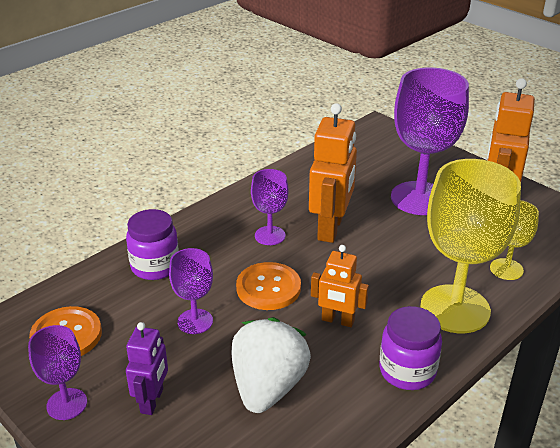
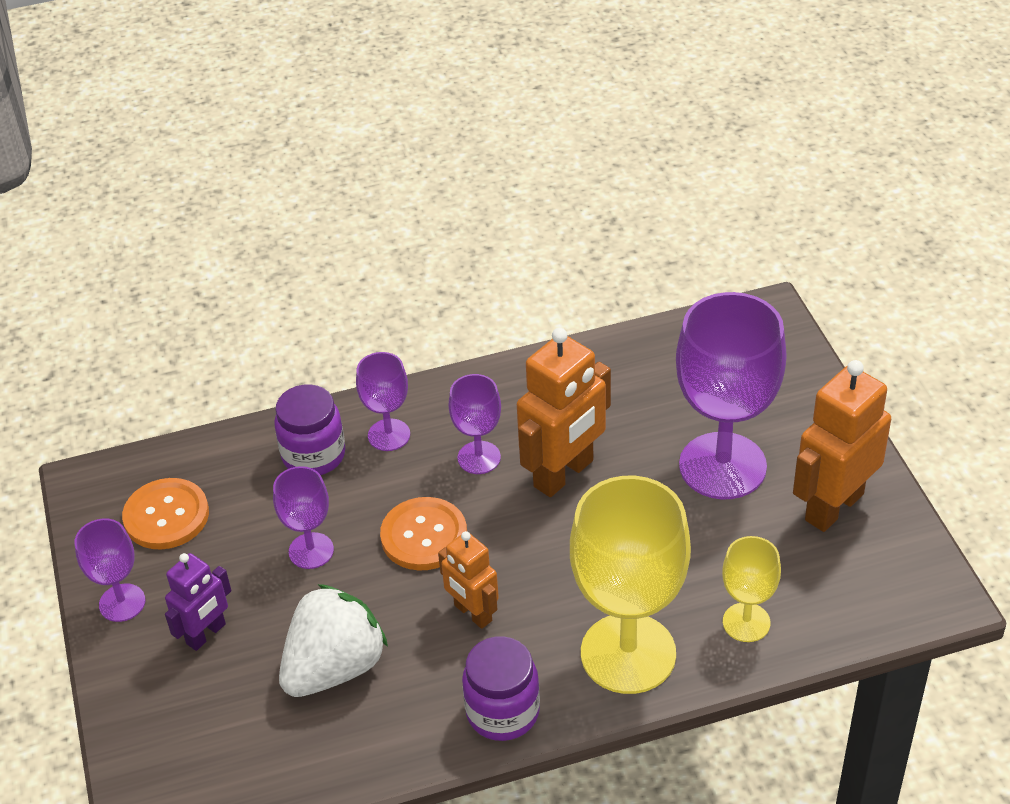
camera: 30 degrees right, 10 degrees up
none -> purple goblet [356,352,410,451]

